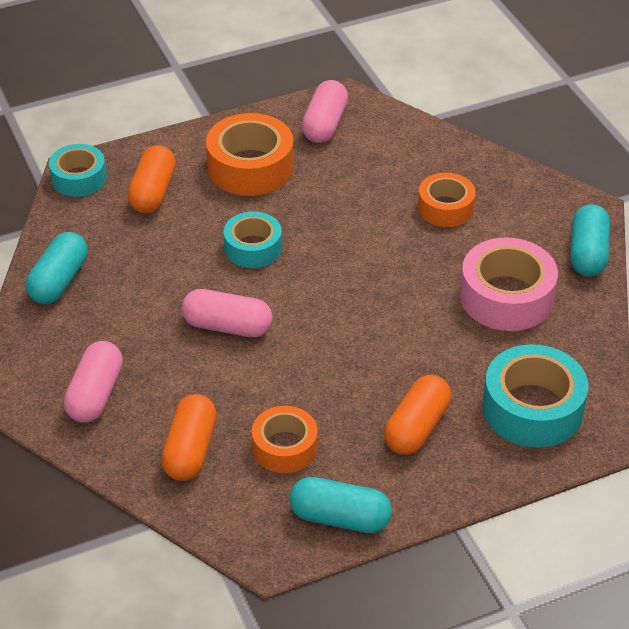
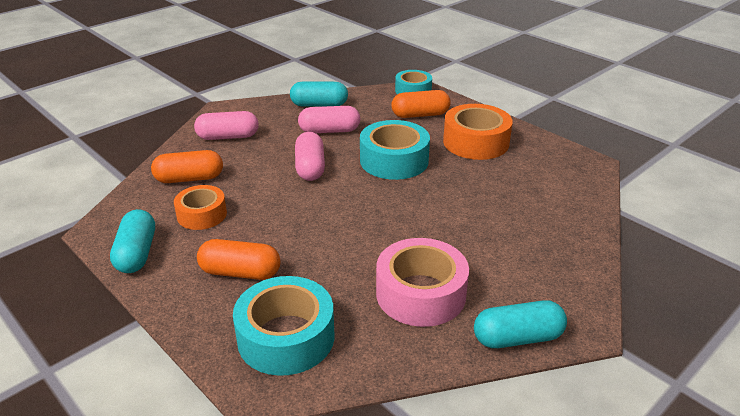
camera: 70 degrees right, 10 degrees down
turquoise tape [224,212,282,268] -> turquoise tape [360,120,430,180], size x1.58
pink capsule [302,80,348,143] -> pink capsule moved to [298,106,360,133]
orange tape [418,173,476,227] -> none

